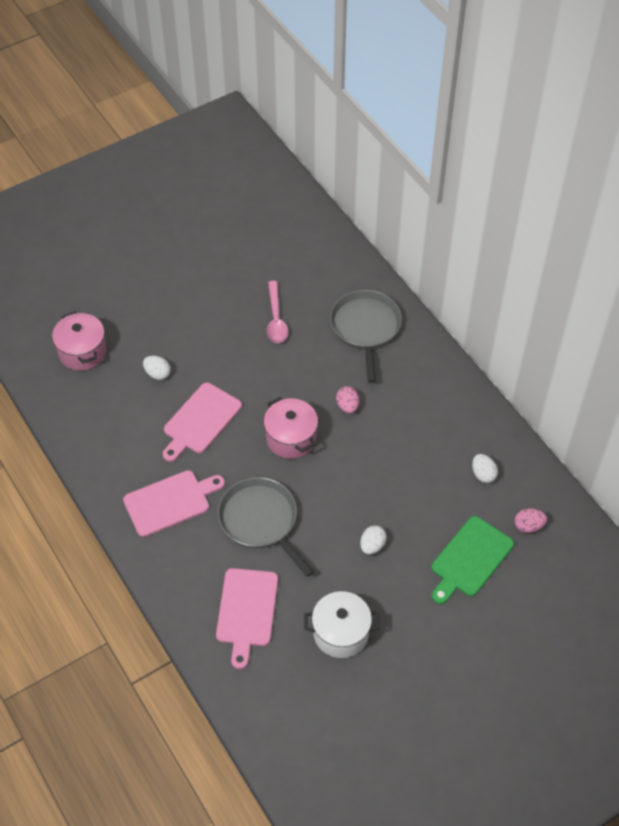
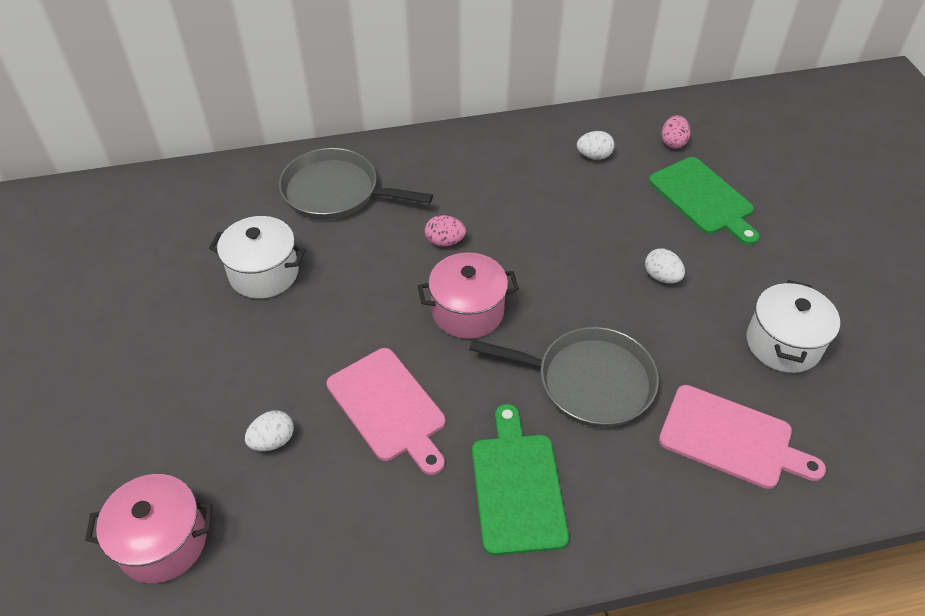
camera: 70 degrees left, 5 degrees down
pink cutting board [123,470,225,537] -> green cutting board [472,404,569,556]
grey pan [218,477,314,577] -> grey pan turned 150 degrees counterclockwise [469,327,659,428]
pink spoon [267,281,289,343] -> white pot [209,216,306,299]

